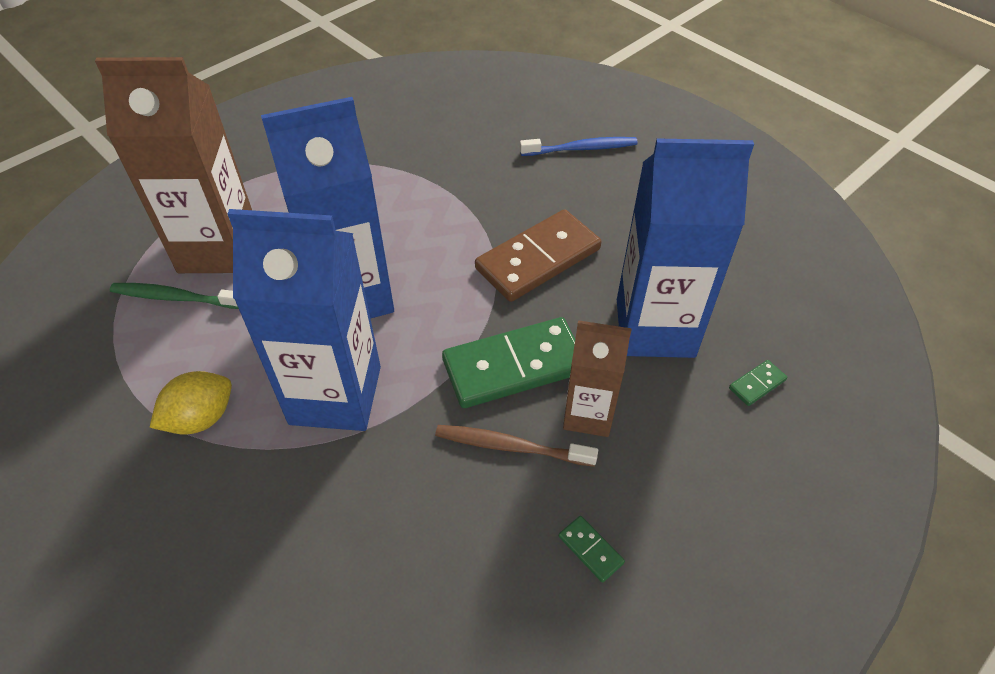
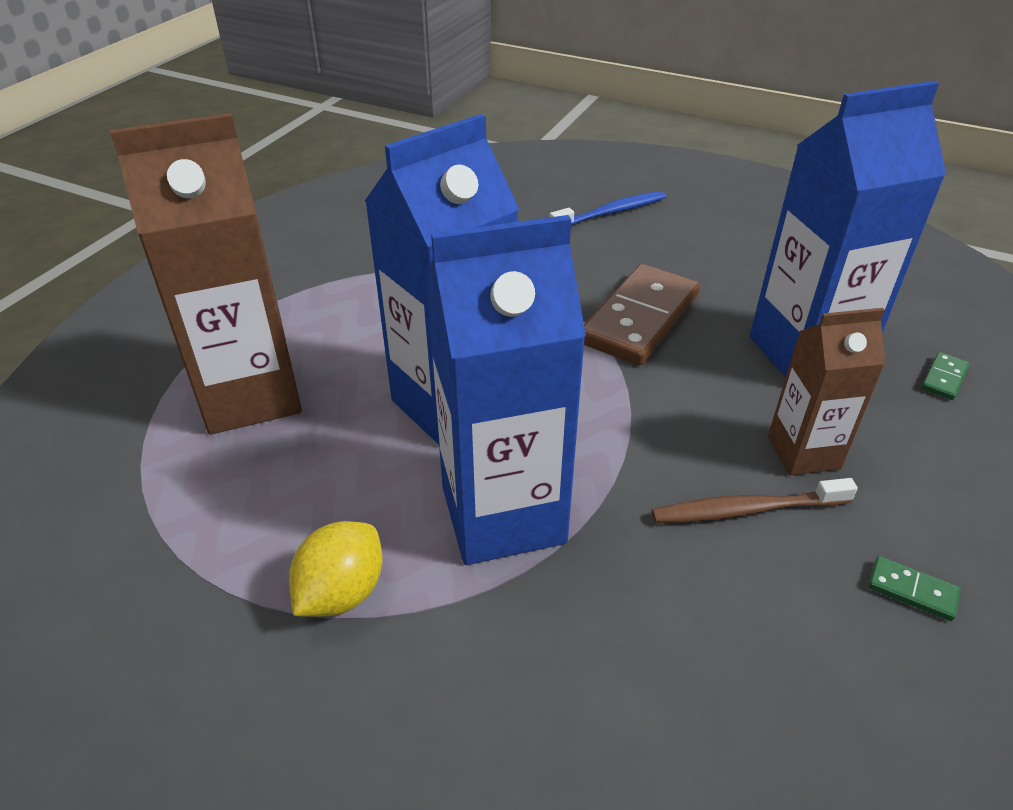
camera: 20 degrees left, 10 degrees down
green toothbrush [110,283,239,309] -> none
green domino [442,317,575,408] -> none

